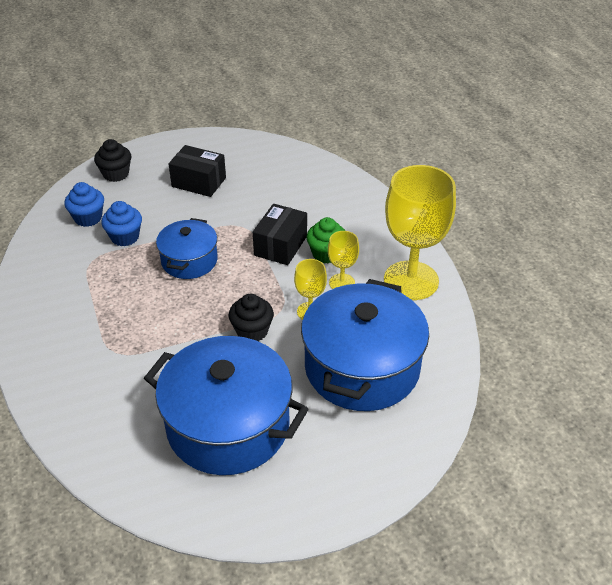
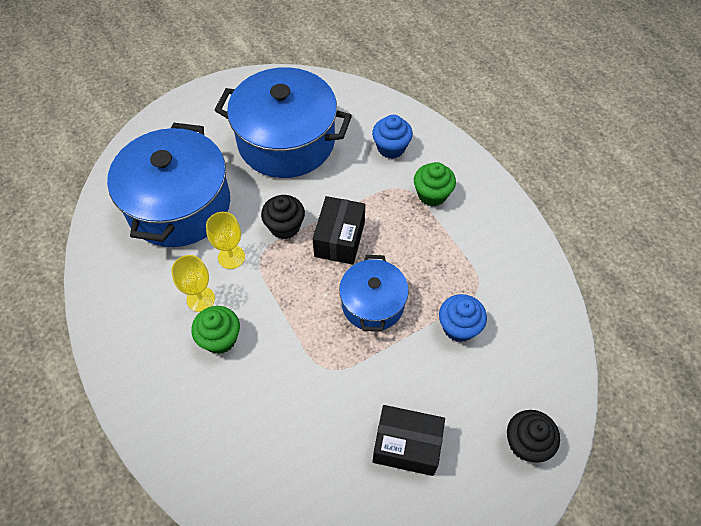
camera: 170 degrees right, 15 degrees up
blue cupcake [64,182,104,227] -> blue cupcake moved to [372,115,413,159]
black box [253,204,307,265] -> black box moved to [313,196,365,265]
yellow goblet [384,165,456,300] -> none
none -> green cupcake [414,162,456,207]

